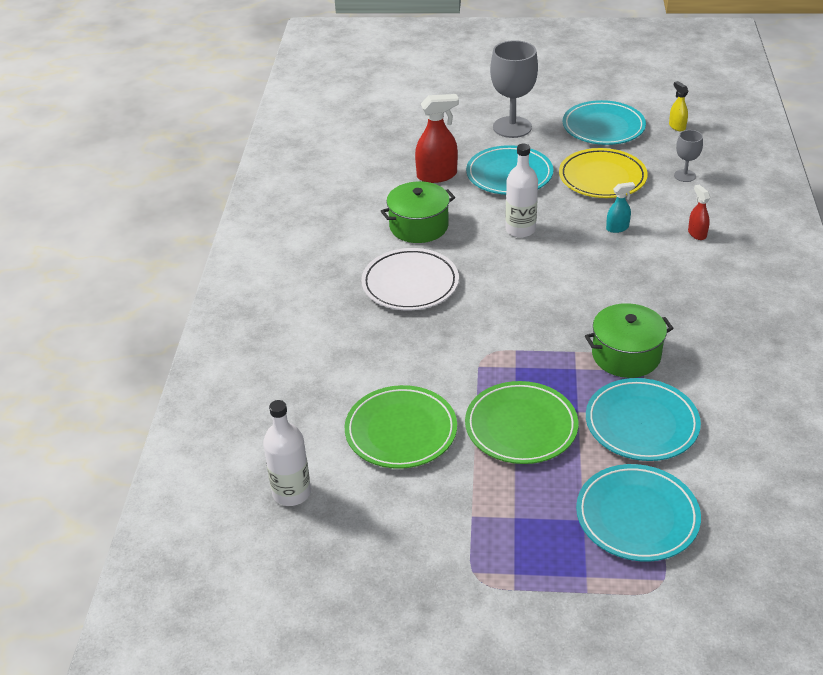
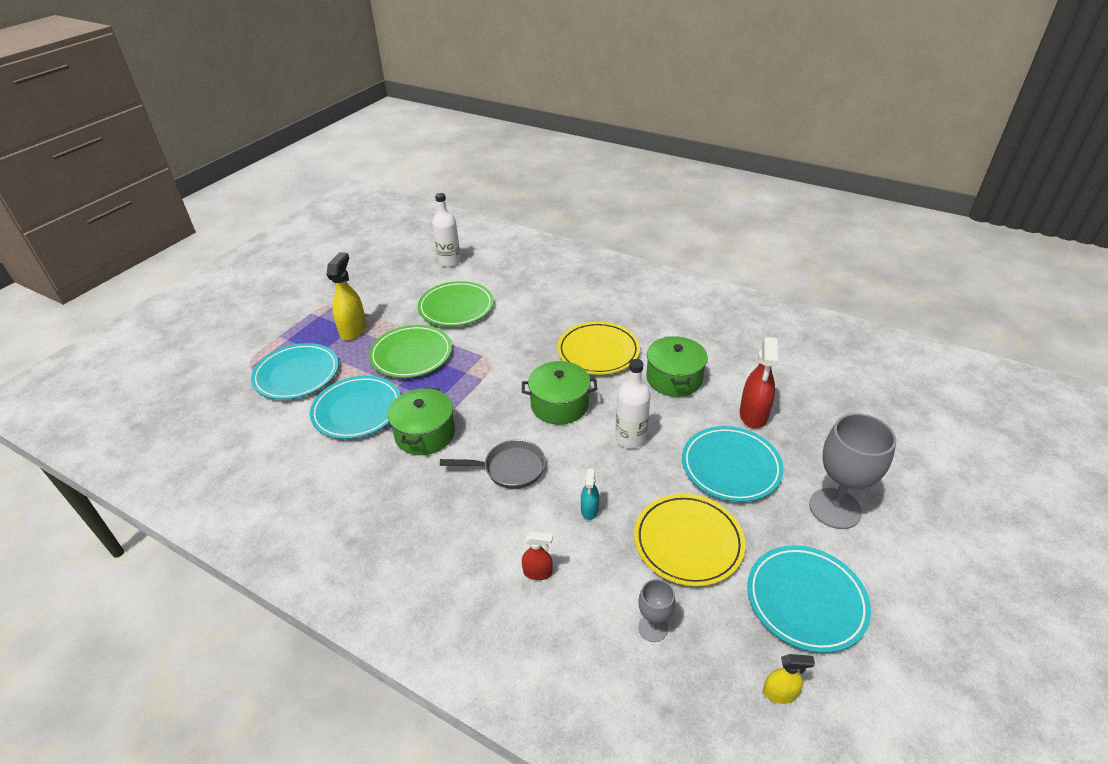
camera: 115 degrees right, 0 degrees up
white plate [361,248,459,310] -> yellow plate [557,322,640,375]
none -> yellow spray bottle [326,252,366,341]
none -> grey pan [440,440,546,489]
none -> green pot [522,361,597,425]

